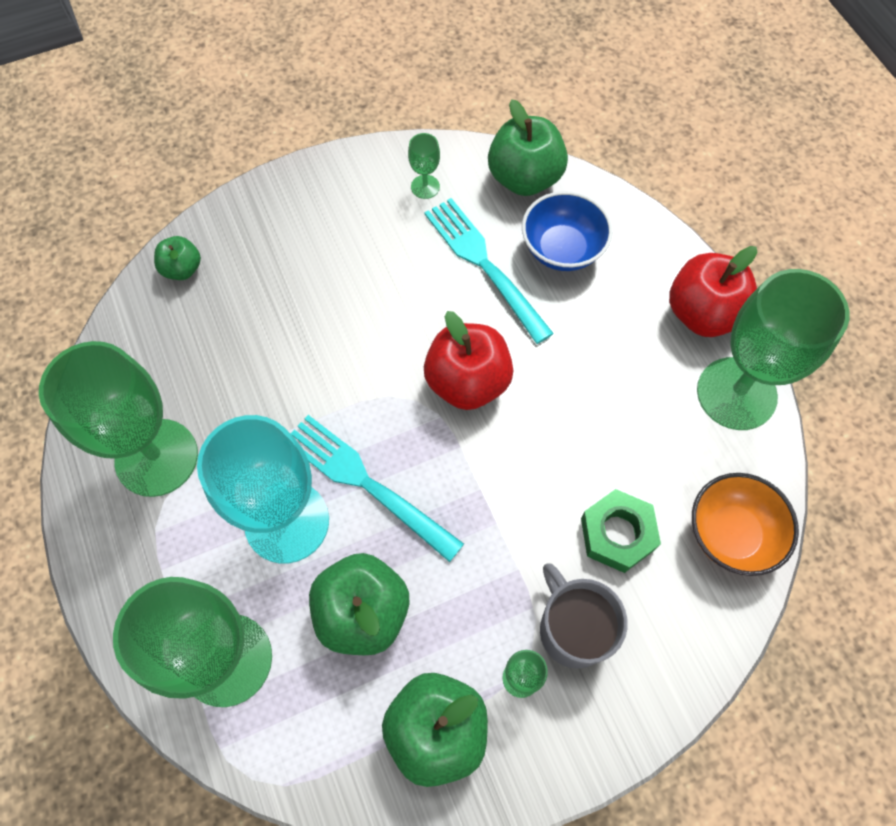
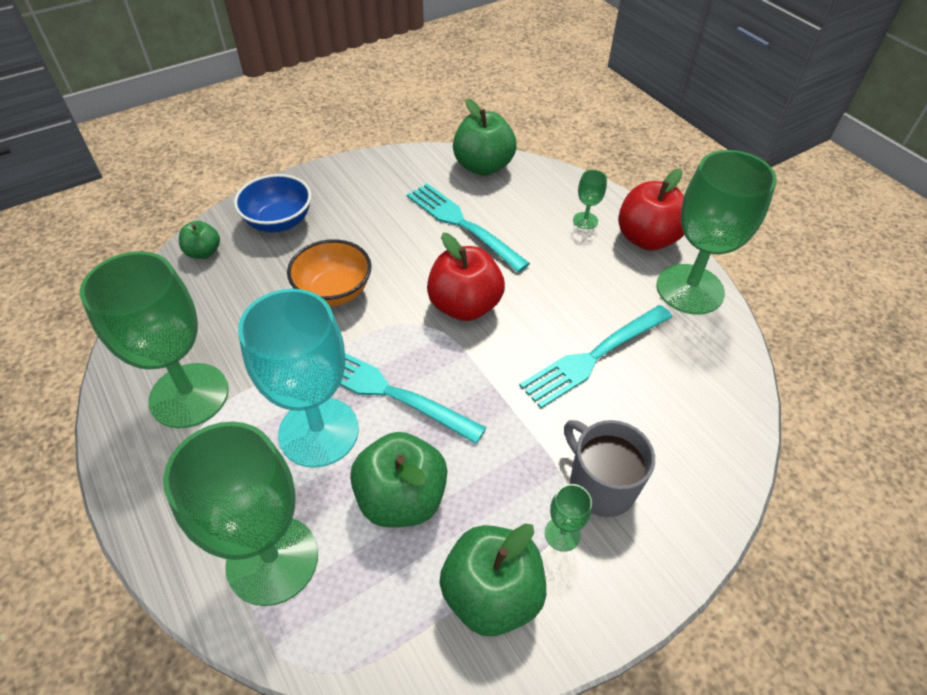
camera: 10 degrees left, 15 degrees down
green goblet [408,133,440,199] -> green goblet moved to [573,170,607,229]
blue bowl [522,191,613,271] -> blue bowl moved to [234,174,311,233]
green nut [581,489,661,573] -> none
orange bowl [692,473,799,576] -> orange bowl moved to [287,239,372,306]
none -> turquoise fork [519,305,672,408]

